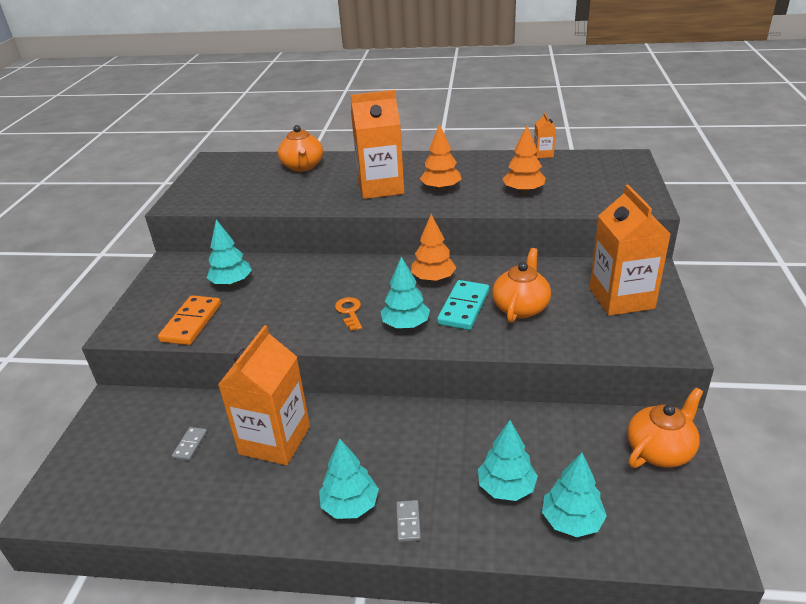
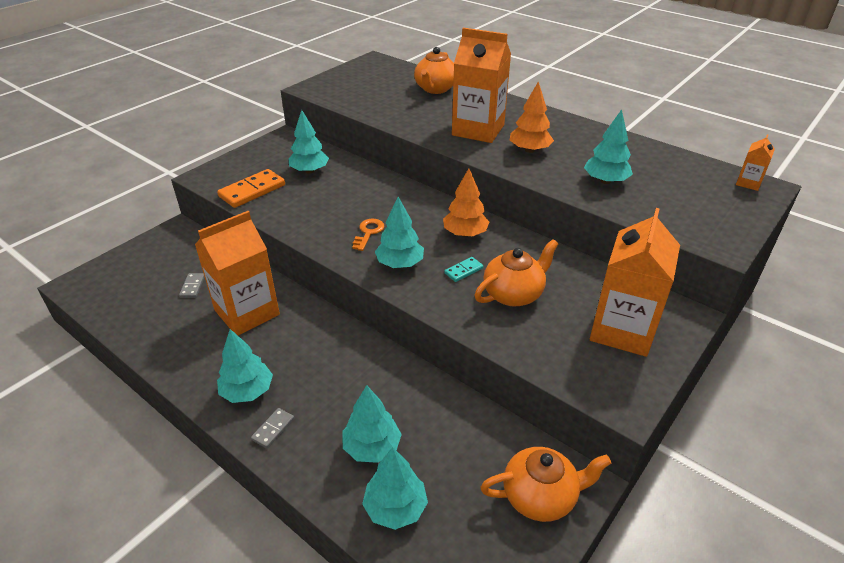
camera: 30 degrees right, 5 degrees up
grey domino [172,427,207,461] -> grey domino turned 45 degrees counterclockwise [179,273,205,298]
turquoise domino [437,280,489,330] -> turquoise domino [444,257,483,282], size x0.51
orange tree [503,125,546,194] -> turquoise tree [584,109,633,184]
orange carton [534,113,556,158] -> orange carton moved to [736,134,775,191]

